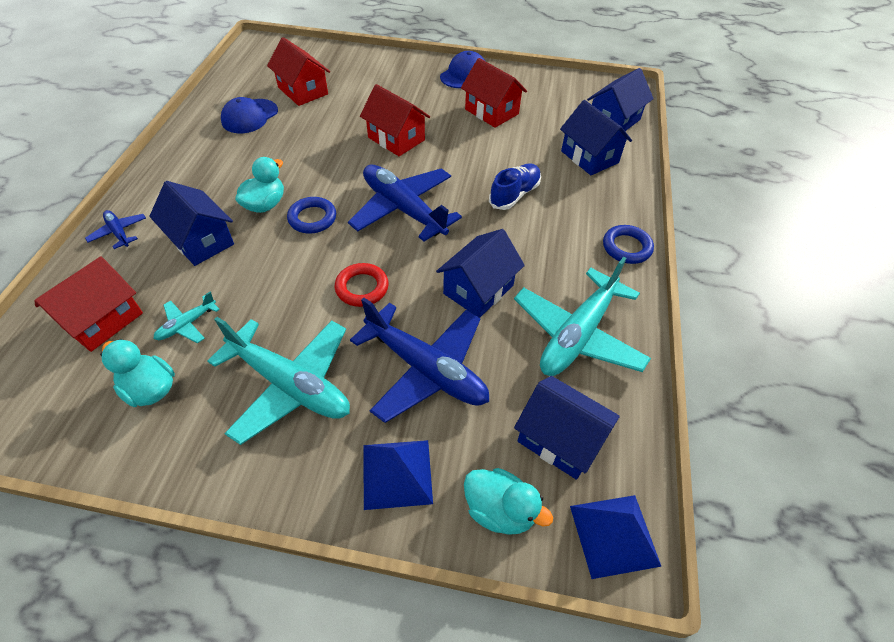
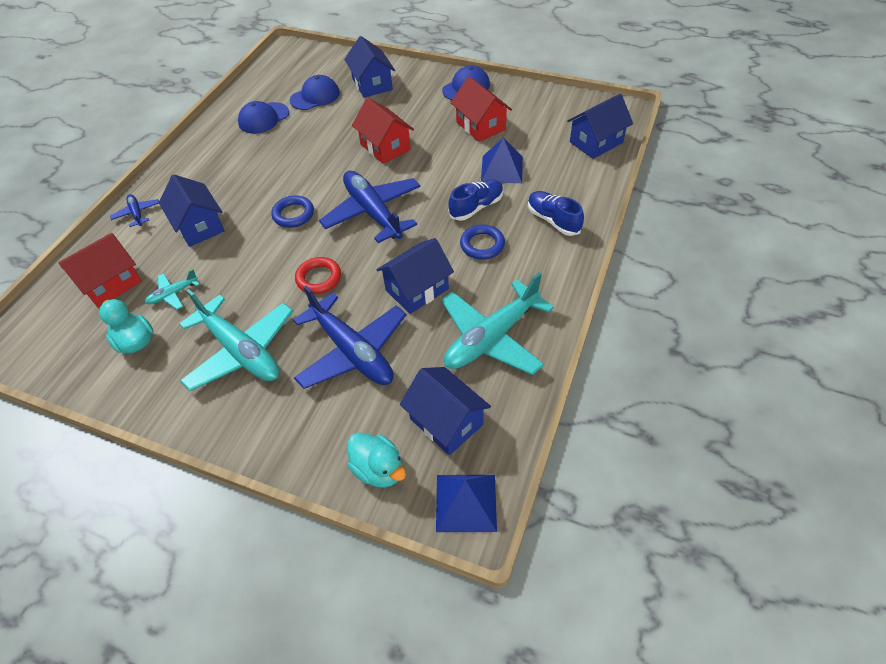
camera: 15 degrees right, 0 degrees up
turquoise duck [235,157,284,213] -> none
red house [267,37,330,106] -> blue cap [289,75,340,110]
blue pyramid [363,440,433,510] -> blue pyramid moved to [481,138,523,183]
blue house [560,100,632,175] -> blue house moved to [344,36,395,98]
blue ring [603,225,654,264] -> blue ring moved to [460,225,505,259]
none -> blue shoe [528,191,584,236]

